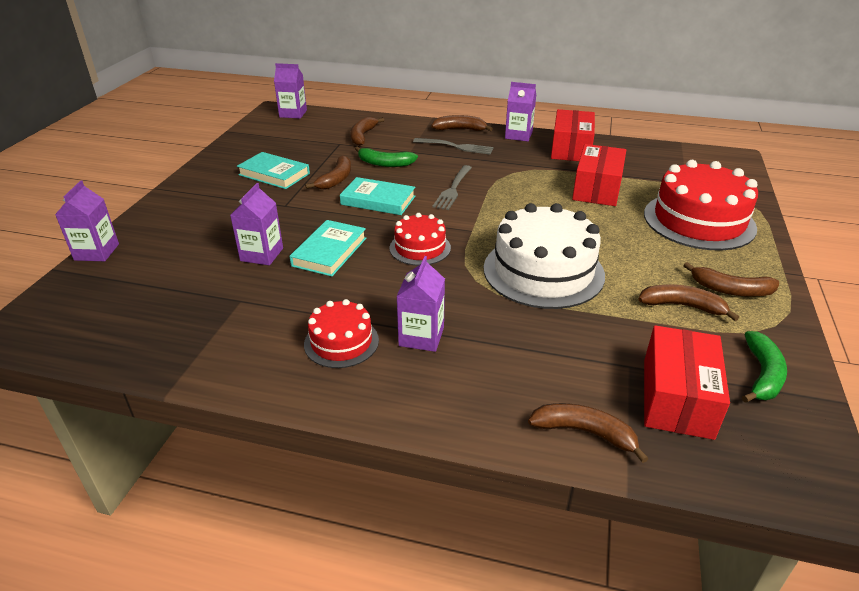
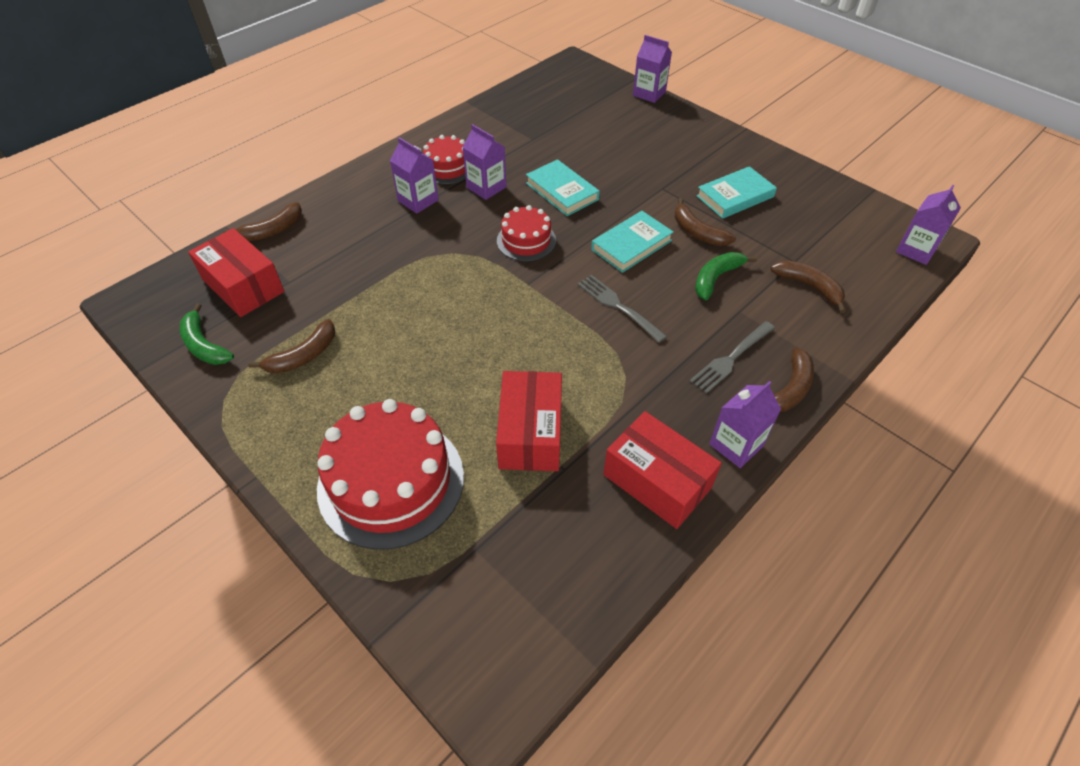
camera: 120 degrees right, 15 degrees up
purple carton [230,183,283,265] -> purple carton moved to [463,124,506,200]
white cake [484,203,605,309] -> none
red box [572,144,626,206] -> red box turned 45 degrees clockwise [496,371,562,471]
brown banana [683,262,779,297] -> none

